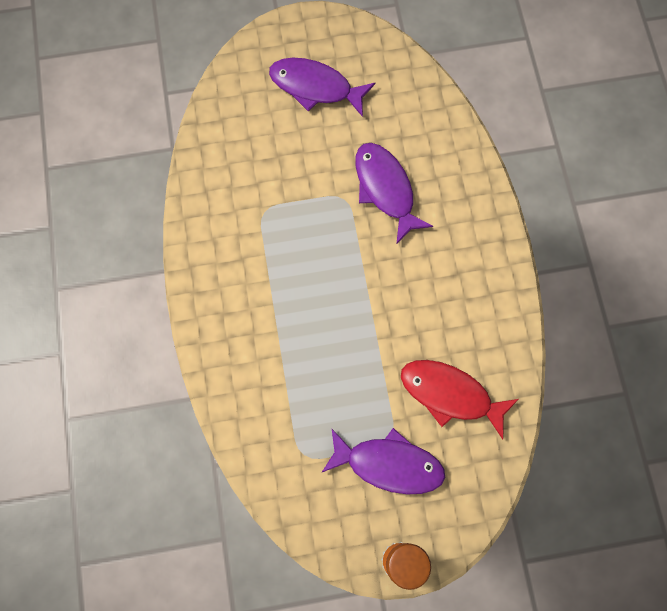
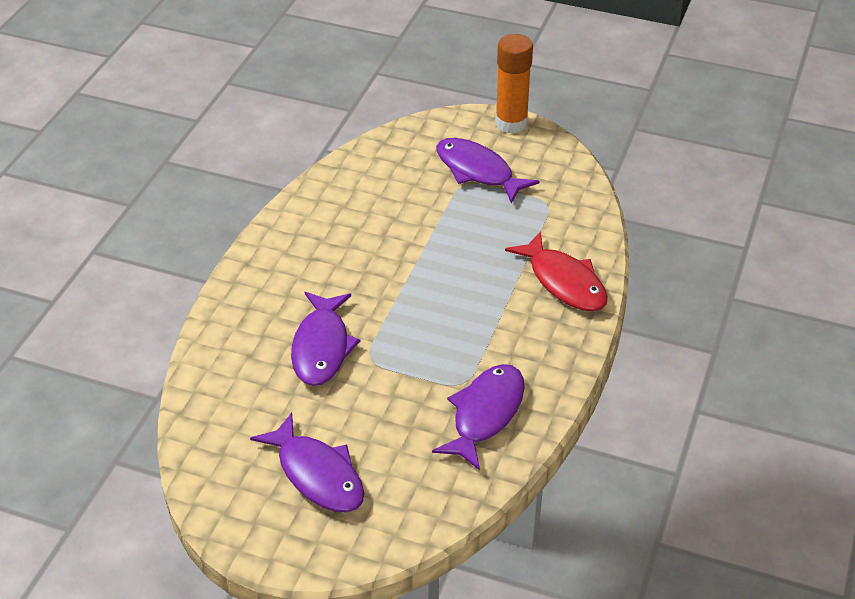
camera: 150 degrees left, 30 degrees down
red fish [401,360,519,439] -> red fish moved to [505,231,608,311]
none -> purple fish [432,364,525,471]

